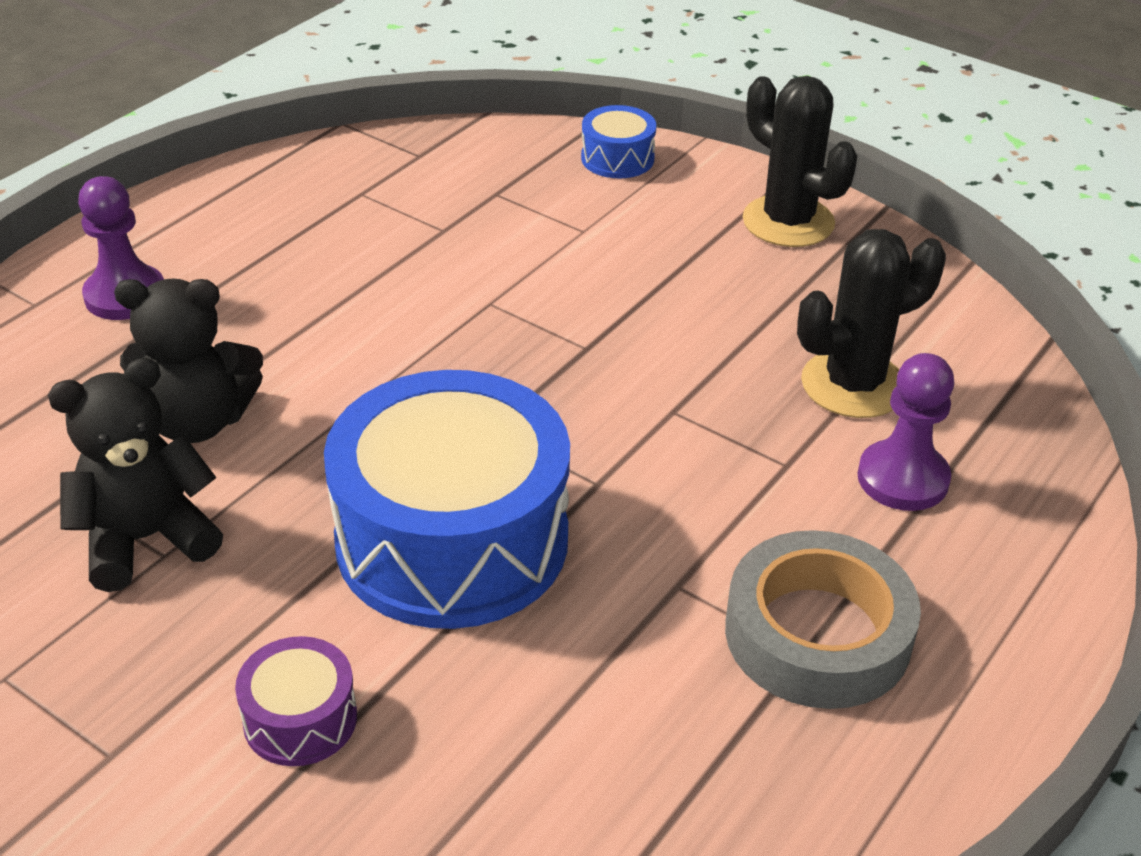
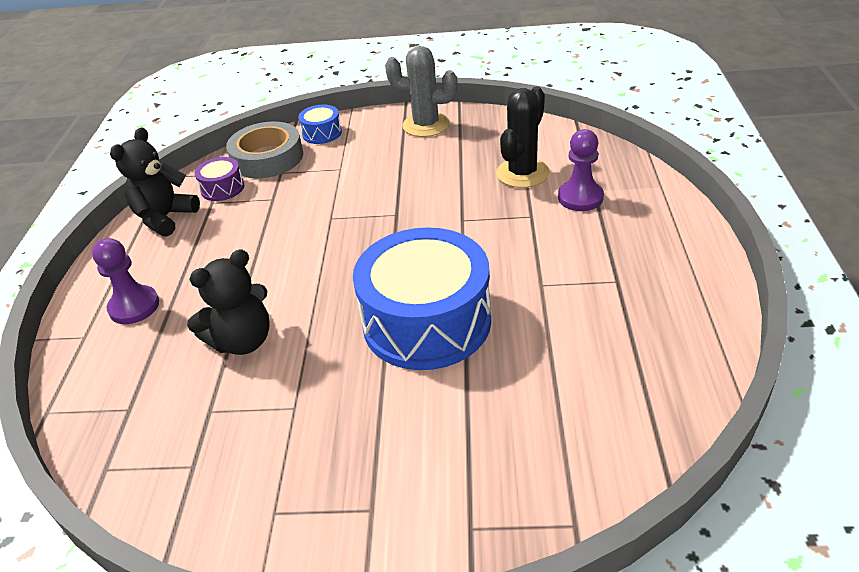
camera: 30 degrees left, 0 degrees up
black teddy bear [48,358,223,592] -> black teddy bear moved to [110,127,200,236]
purple drum [235,636,357,766] -> purple drum moved to [194,157,244,201]
grey tape [725,530,921,709] -> grey tape moved to [226,121,303,178]
black cactus [743,76,857,247] -> grey cactus [385,46,458,137]

